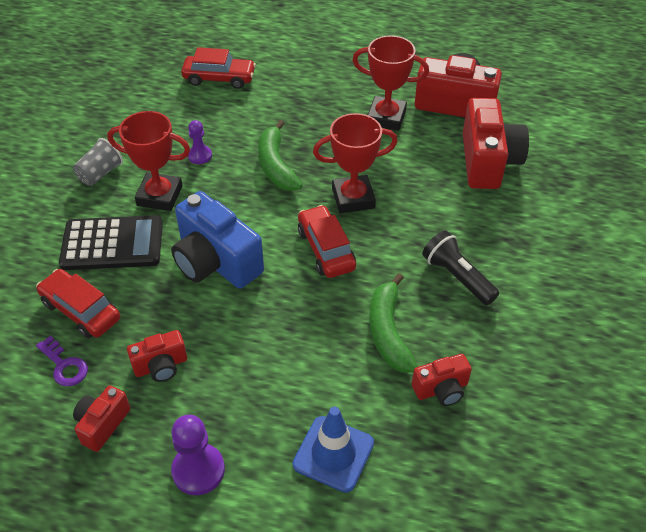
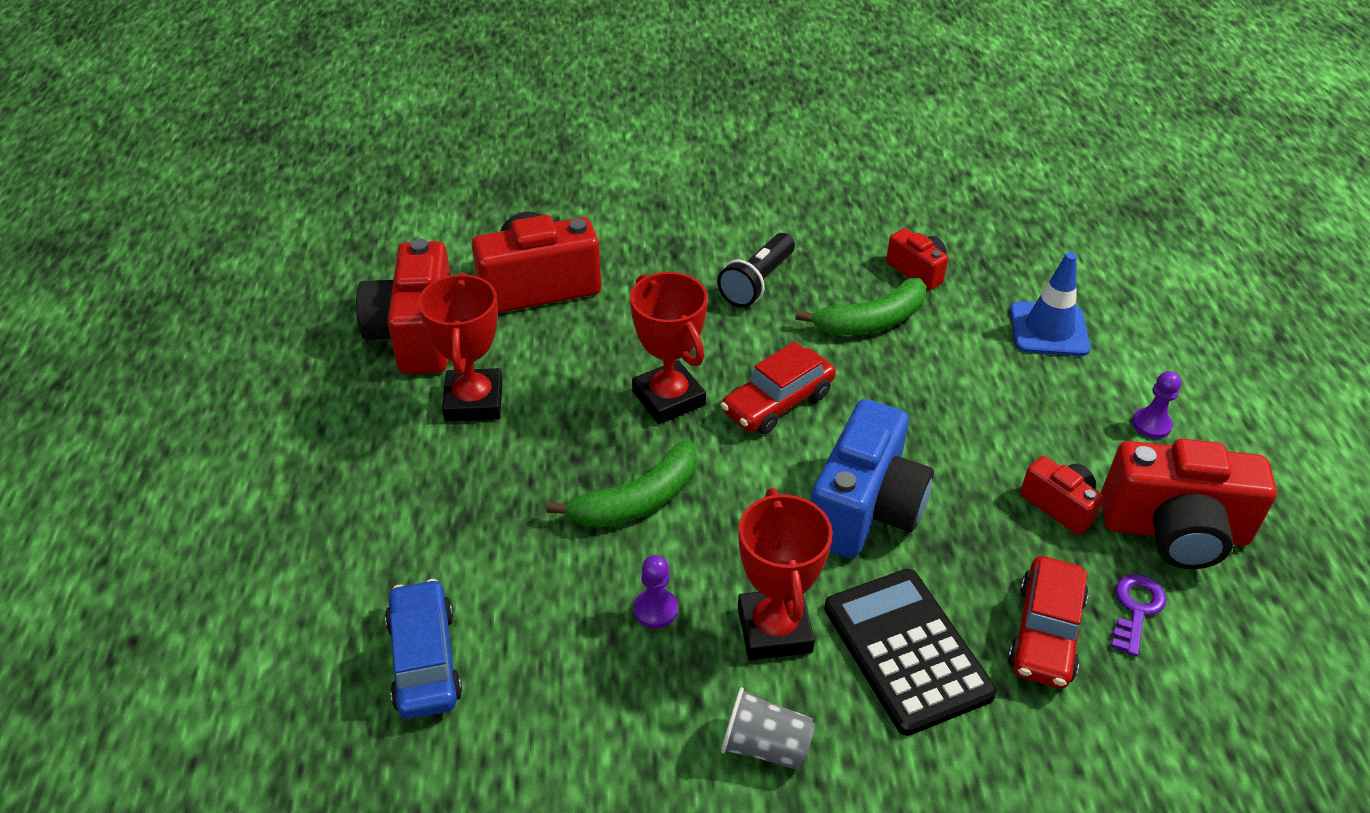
camera: 110 degrees left, 5 degrees down
red camera [73,386,130,452] -> red camera [1101,439,1277,569], size x1.91
purple pawn [171,415,225,495] -> purple pawn [1132,371,1181,439], size x0.62
red car [181,47,256,89] -> blue car [385,579,462,719]

